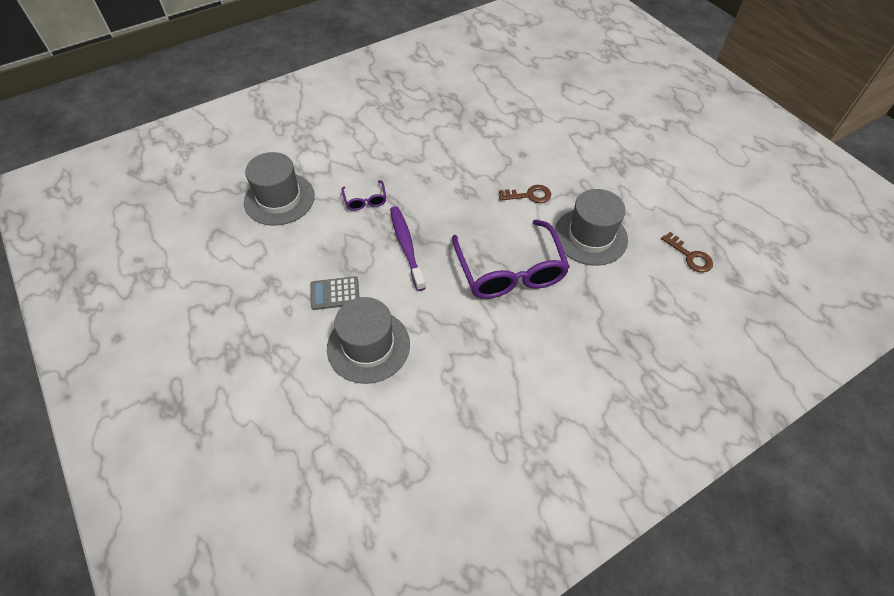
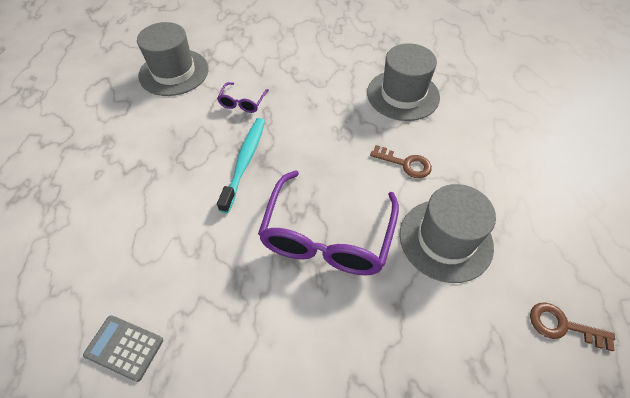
camera: 30 degrees right, 0 degrees up
grey calculator [310,276,360,310] -> grey calculator moved to [83,315,163,382]
grey hat [327,297,410,384] -> grey hat moved to [367,43,440,121]
purple toothbrush [390,206,426,291] -> turquoise toothbrush [217,118,265,213]
brown key [661,232,713,273] -> brown key turned 120 degrees clockwise [530,303,615,351]

